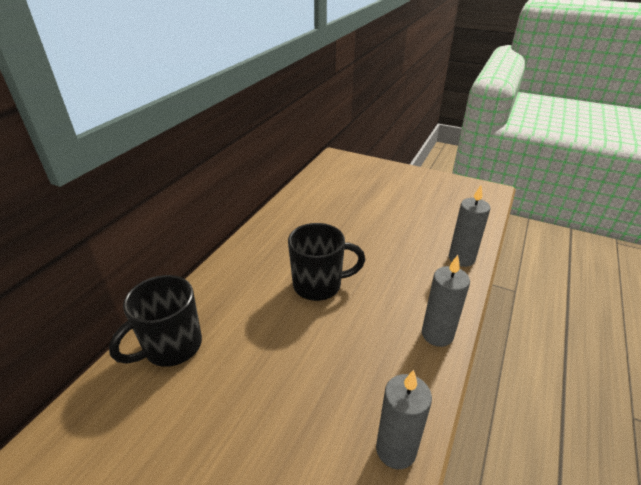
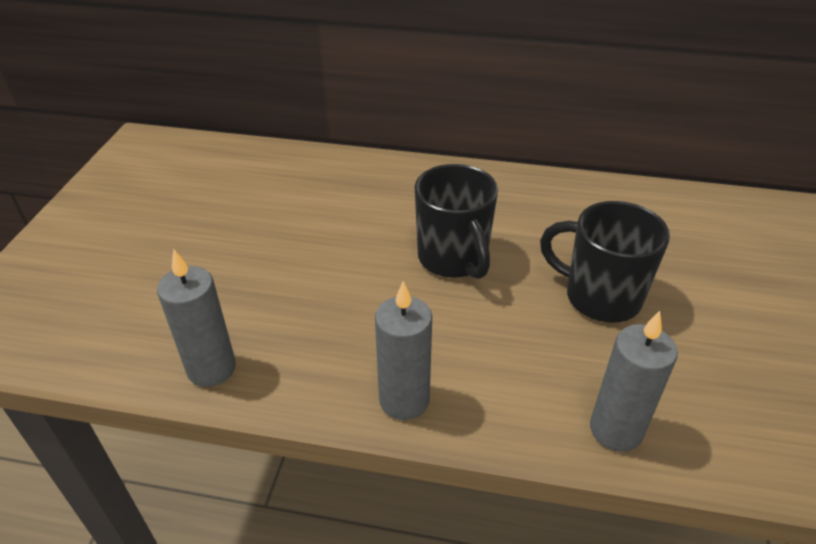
camera: 75 degrees right, 5 degrees up
black mug [109,275,202,367] -> black mug moved to [540,201,670,323]

